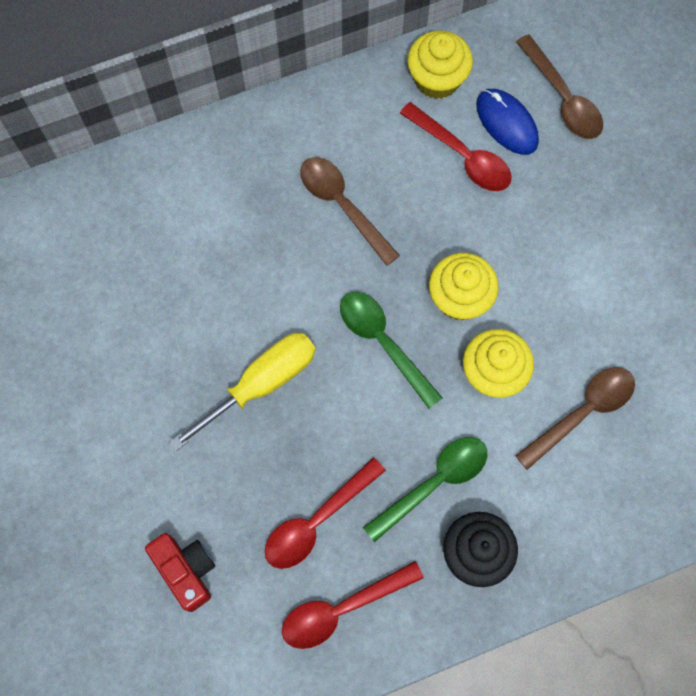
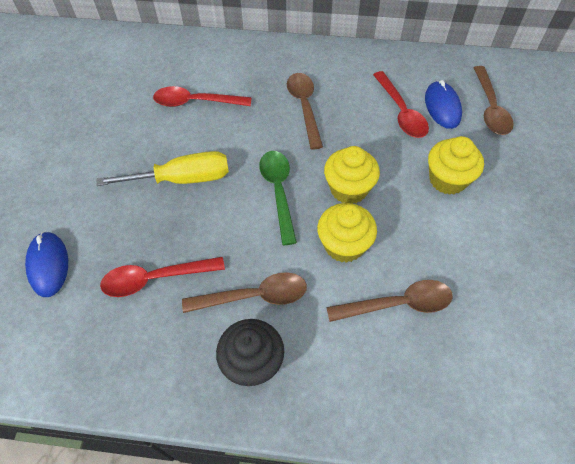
camera: 30 degrees right, 15 degrees down
red camera [145,533,215,612] -> blue mouse [25,232,68,297]
red spoon [282,561,424,649] -> red spoon moved to [153,86,252,107]
green spoon [363,437,488,542] -> brown spoon [182,272,307,313]
yellow cupcake [407,30,473,99] -> yellow cupcake moved to [428,136,484,195]

